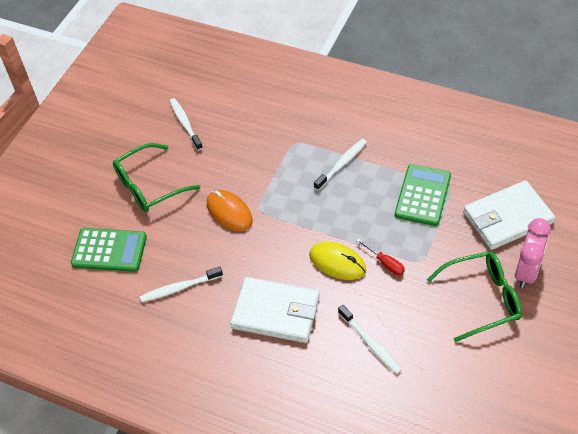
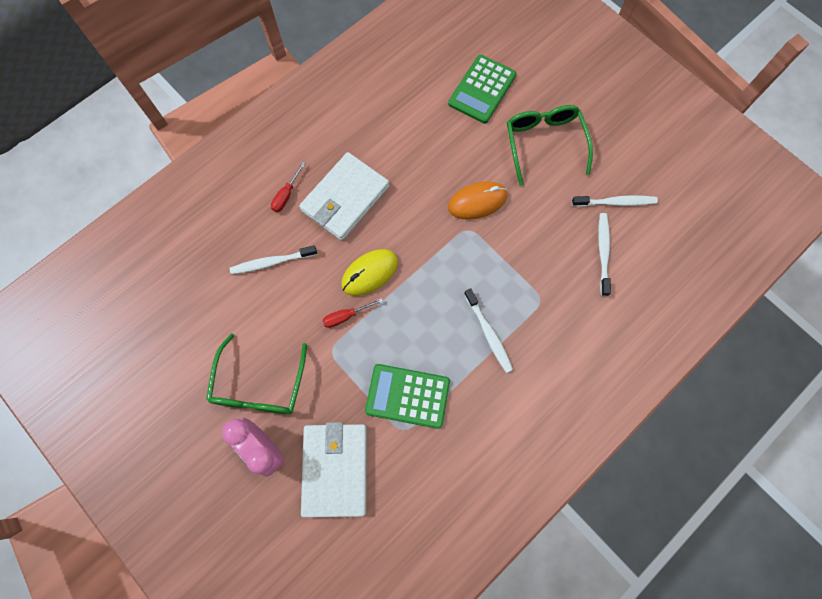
camera: 110 degrees right, 20 degrees up
white toothbrush [140,267,223,302] -> white toothbrush moved to [598,213,611,296]
green calculator [395,164,451,226] -> green calculator turned 150 degrees clockwise [365,364,450,429]
none -> red screwdriver [271,162,305,212]

